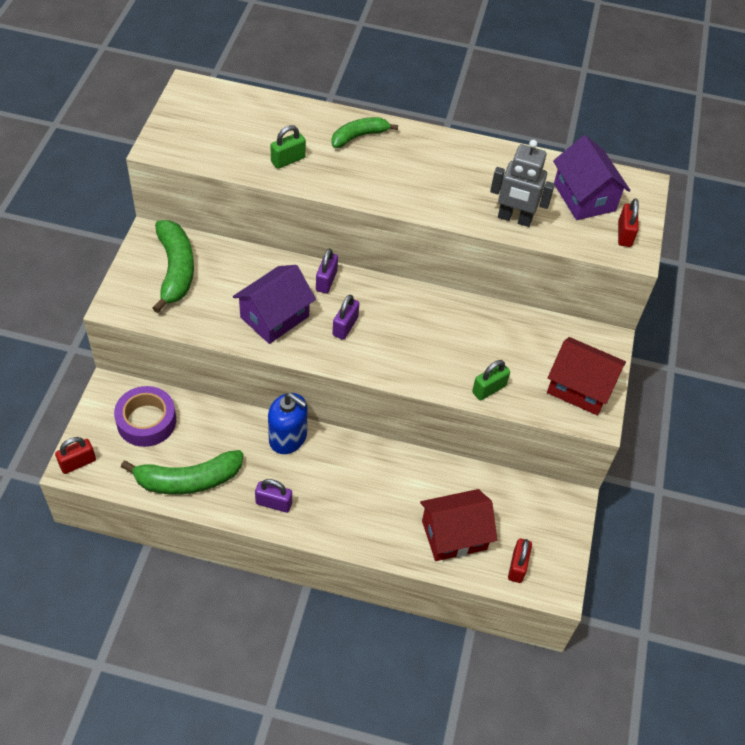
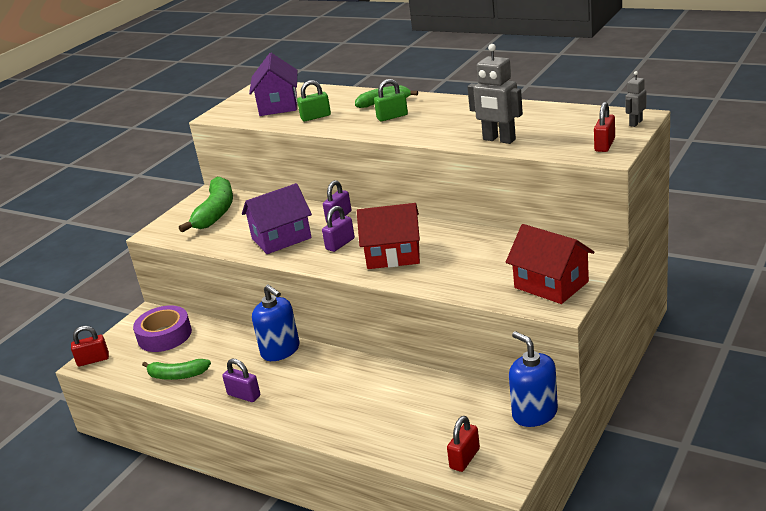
camera: 25 degrees right, 25 degrees down
green banana [121,450,243,494] -> green banana [142,359,211,380], size x0.63
red house [420,489,497,561] -> red house moved to [357,203,420,269]
green padlock [472,360,510,400] -> green padlock moved to [374,79,408,121]
purple house [553,135,630,220] -> purple house moved to [249,53,298,116]
none -> blue soap dispenser [509,331,558,427]
none -> grey robot [625,71,646,127]

